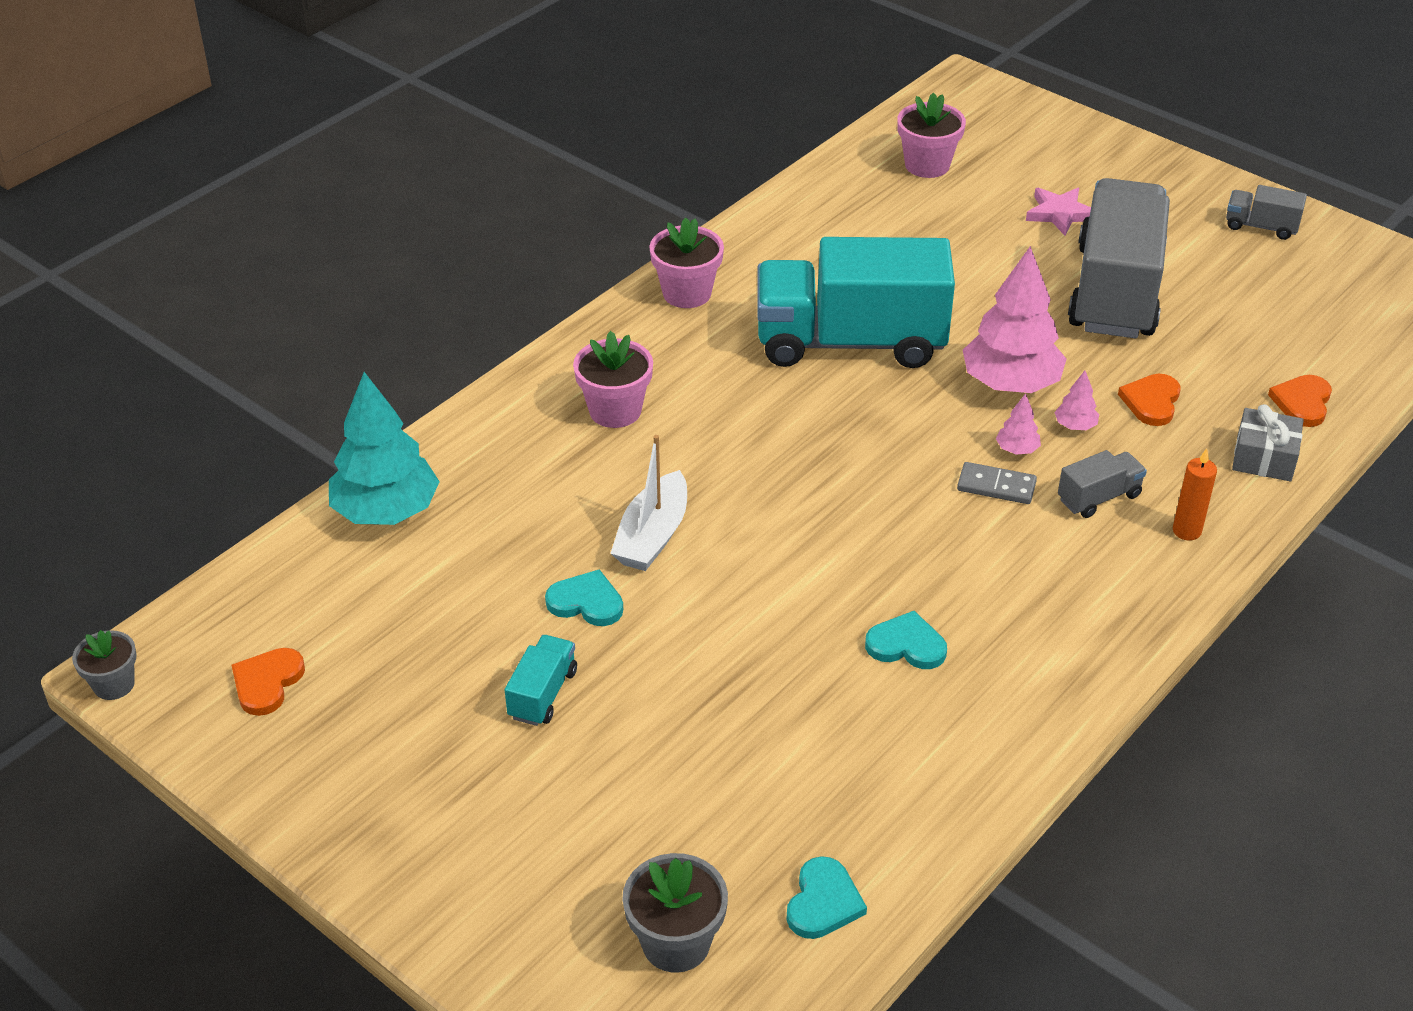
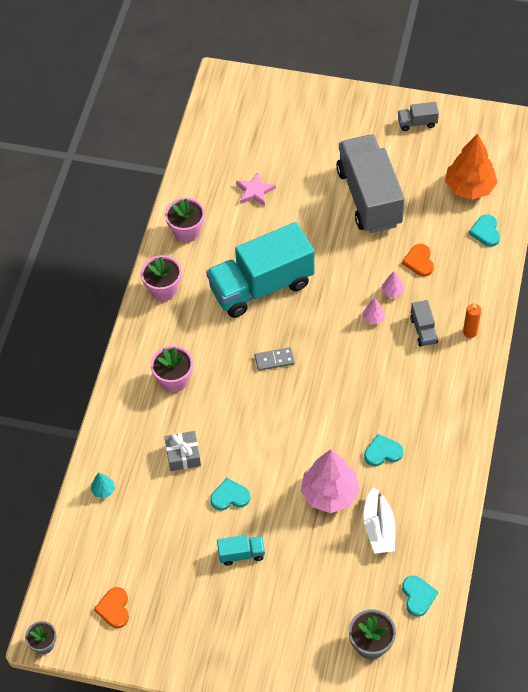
camera: 25 degrees left, 15 degrees up
turquoise tree [329,372,440,525] -> turquoise tree [91,473,115,498], size x0.42
turquoise truck [505,635,577,726] -> turquoise truck turned 90 degrees clockwise [217,535,265,566]
white boat [610,435,687,571] -> white boat moved to [363,487,395,554]
pink flower pot [897,93,966,178] -> pink flower pot moved to [165,198,205,242]
grey domino [957,462,1037,504] -> grey domino moved to [255,347,295,371]
pink tree [963,246,1067,393] -> pink tree moved to [301,450,360,513]
pink star [1026,188,1091,236] -> pink star moved to [236,172,276,206]
grey truck [1058,450,1147,518] -> grey truck turned 135 degrees clockwise [410,300,438,347]
grey gift [1232,404,1303,481] -> grey gift moved to [164,431,201,471]
orange heart [1268,375,1332,427] -> turquoise heart [469,214,500,247]
none -> orange tree [445,133,498,200]

